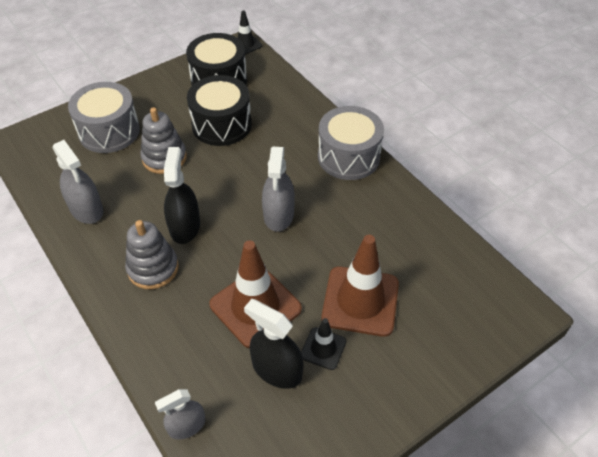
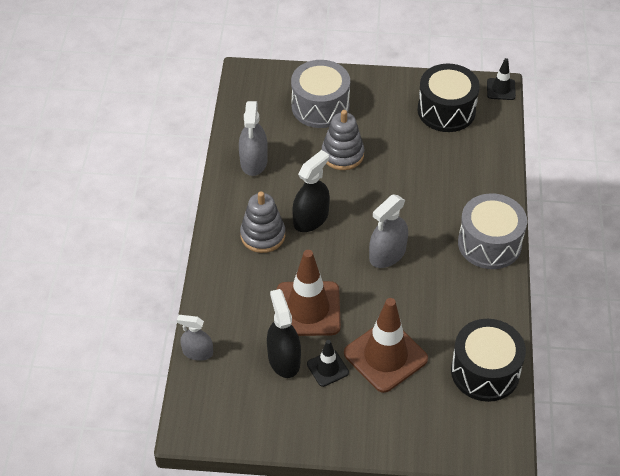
camera: 40 degrees right, 0 degrees up
black drum [187,75,252,146] -> black drum moved to [451,319,526,402]

